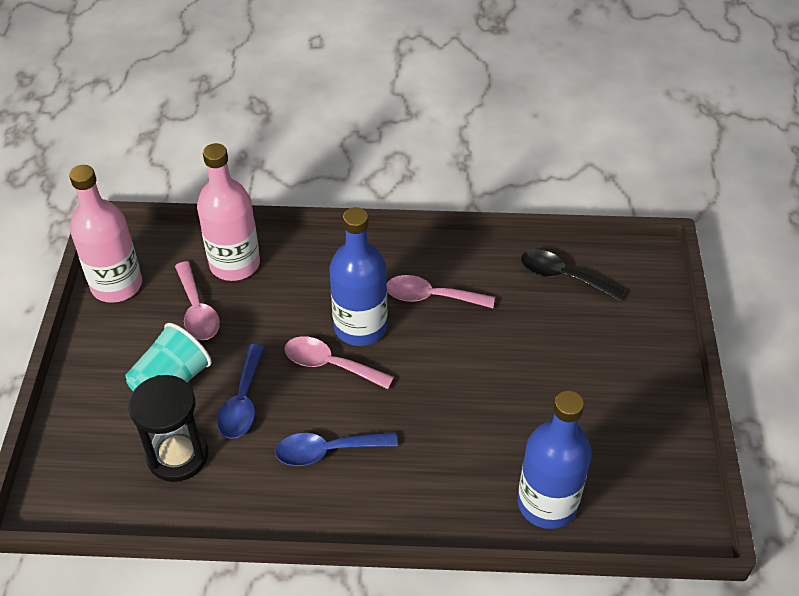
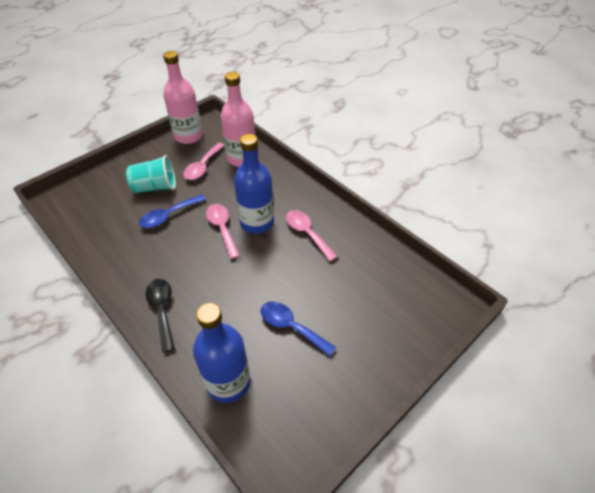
camera: 45 degrees right, 0 degrees up
black hourglass [128,375,208,482] -> none
blue spoon [275,432,398,466] -> blue spoon moved to [261,302,336,356]
black spoon [521,249,625,301] -> black spoon moved to [146,279,175,353]

